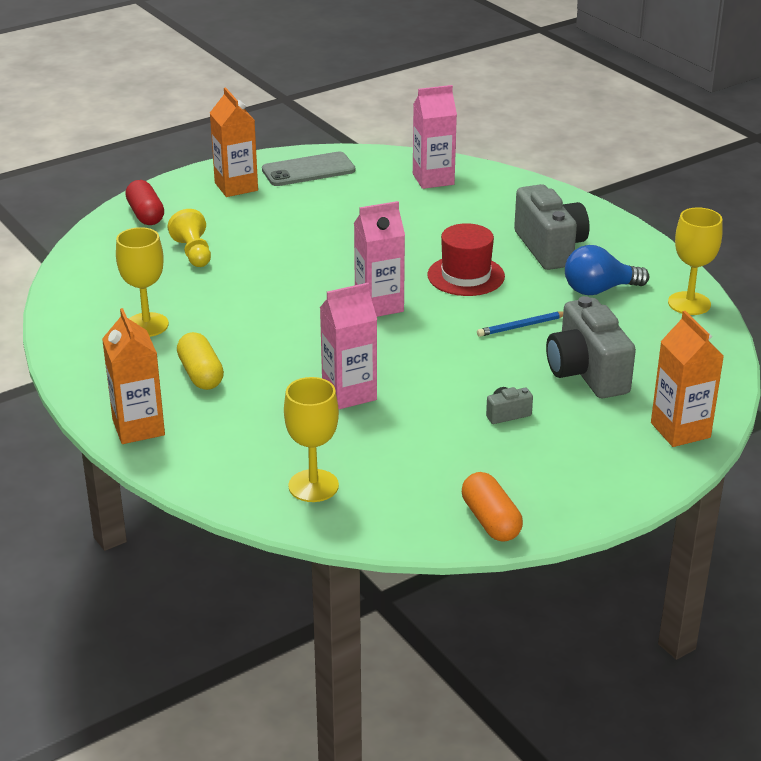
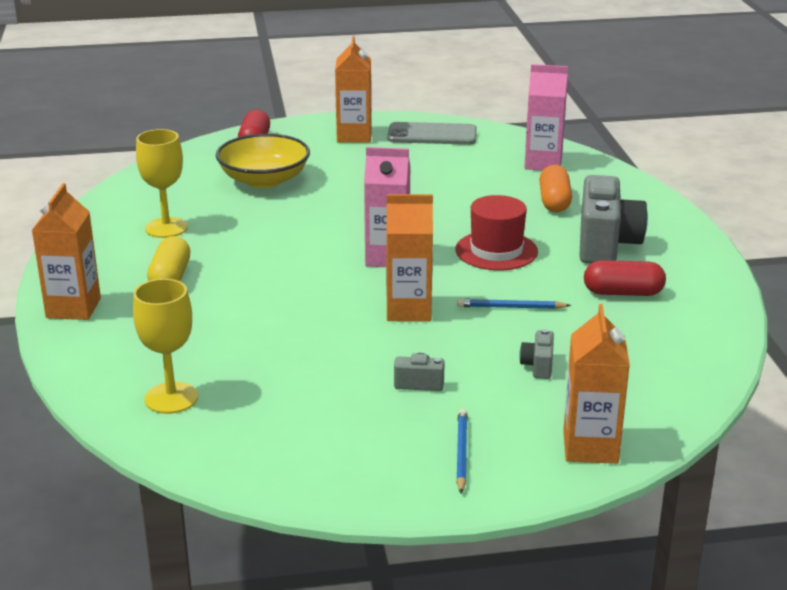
camera: 25 degrees right, 5 degrees down
yellow pawn [168,209,211,267] -> yellow bowl [216,134,310,188]
pink carton [320,283,377,409] -> none
orange capsule [462,472,523,542] -> orange capsule moved to [539,165,572,212]
grey camera [546,296,636,398] -> grey camera [519,329,554,379], size x0.44
blue light bulb [565,245,649,295] -> red capsule [584,260,666,296]
yellow goblet [668,207,723,315] -> none
none -> orange carton [386,194,433,322]
none -> blue pencil [456,409,468,494]

